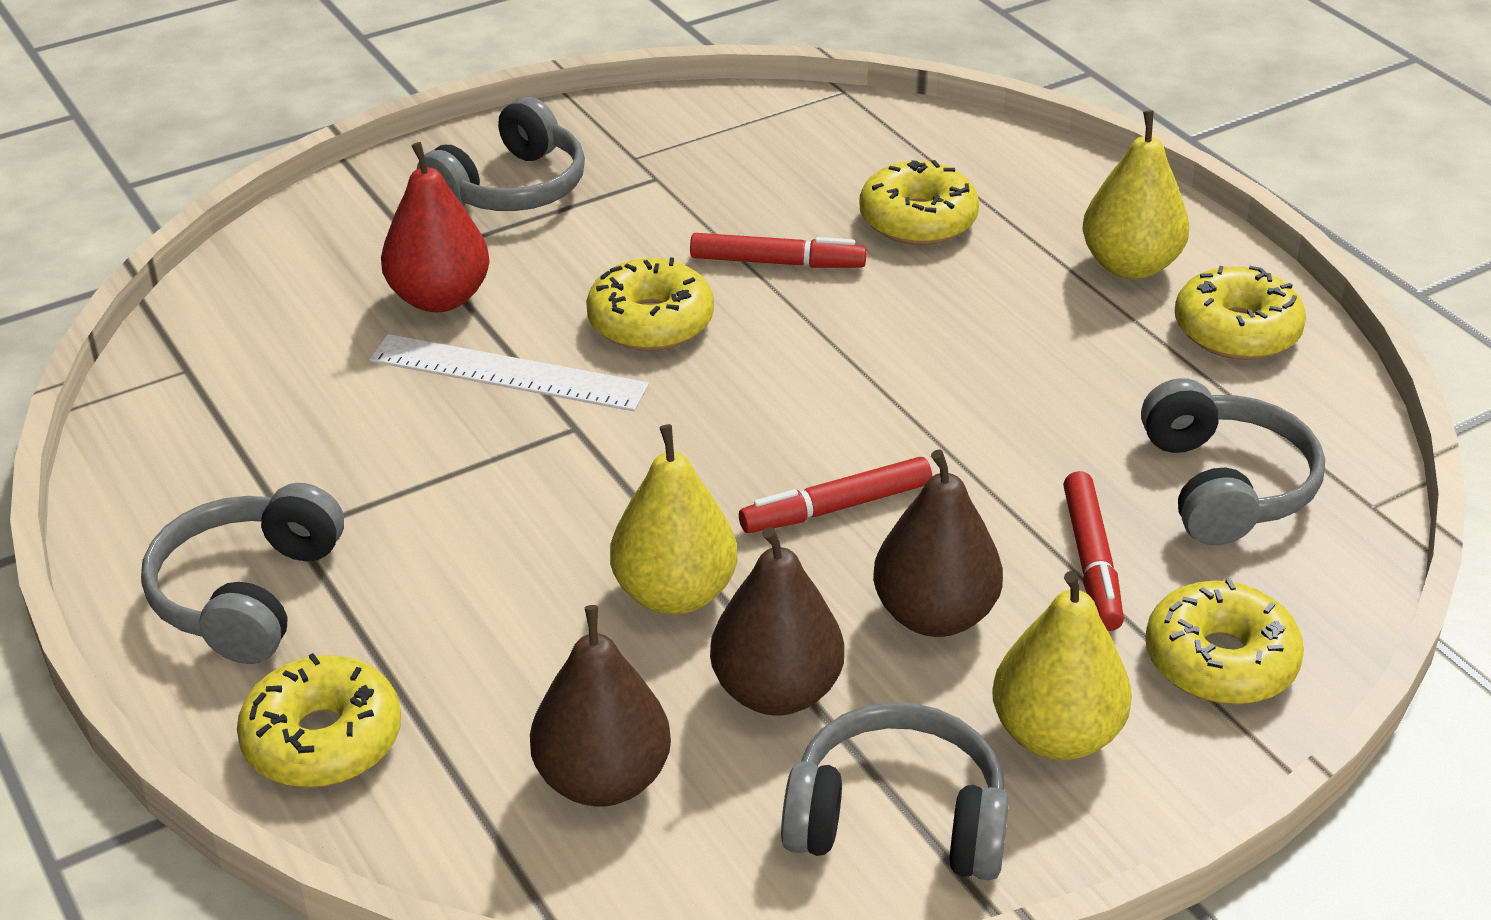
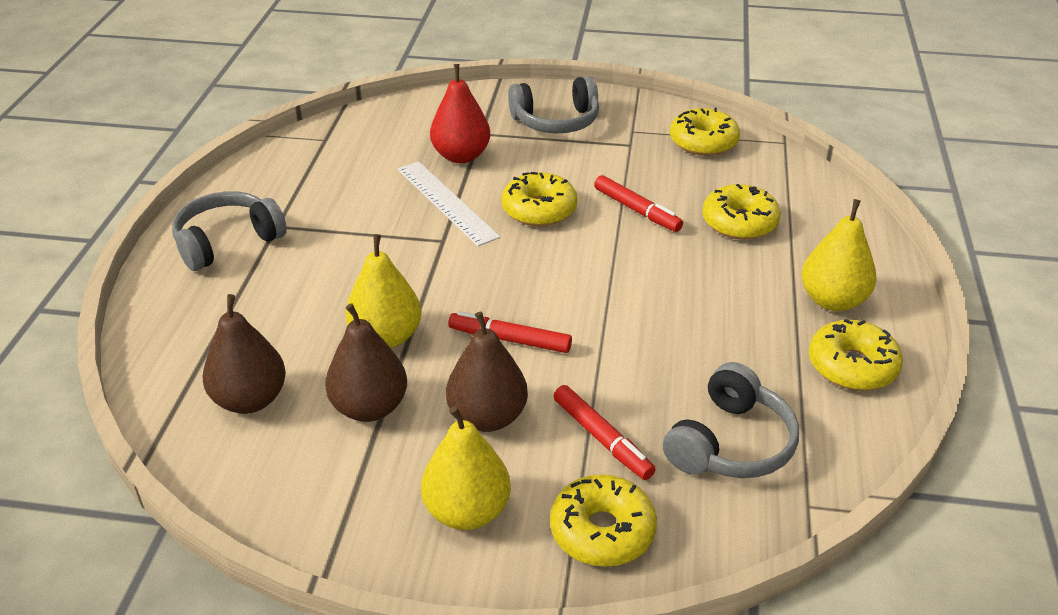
camera: 40 degrees right, 0 degrees up
yellow donut [237,653,401,788] -> yellow donut moved to [670,108,740,156]
grey headphones [781,702,1009,880] -> none
red marker [1063,471,1124,631] -> red marker turned 75 degrees counterclockwise [553,385,655,480]

